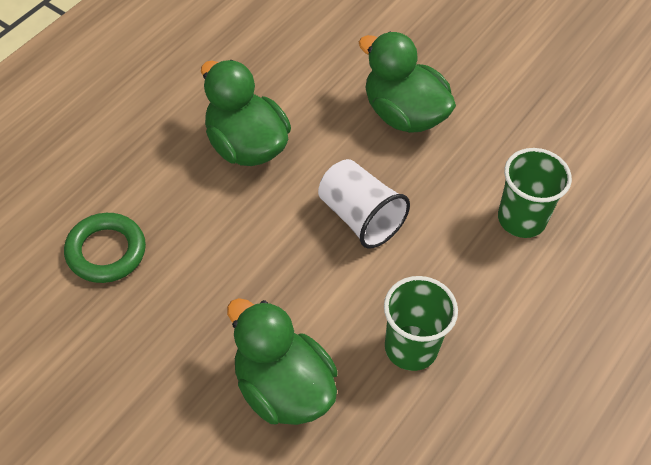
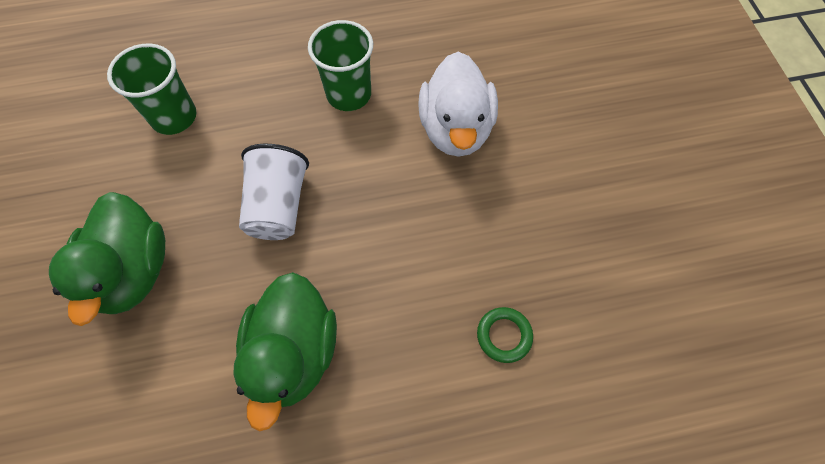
camera: 135 degrees left, 10 degrees up
green ring [64,213,146,283] -> green ring [477,307,533,363], size x0.64
green duck [227,298,338,425] -> white duck [418,52,498,157]

